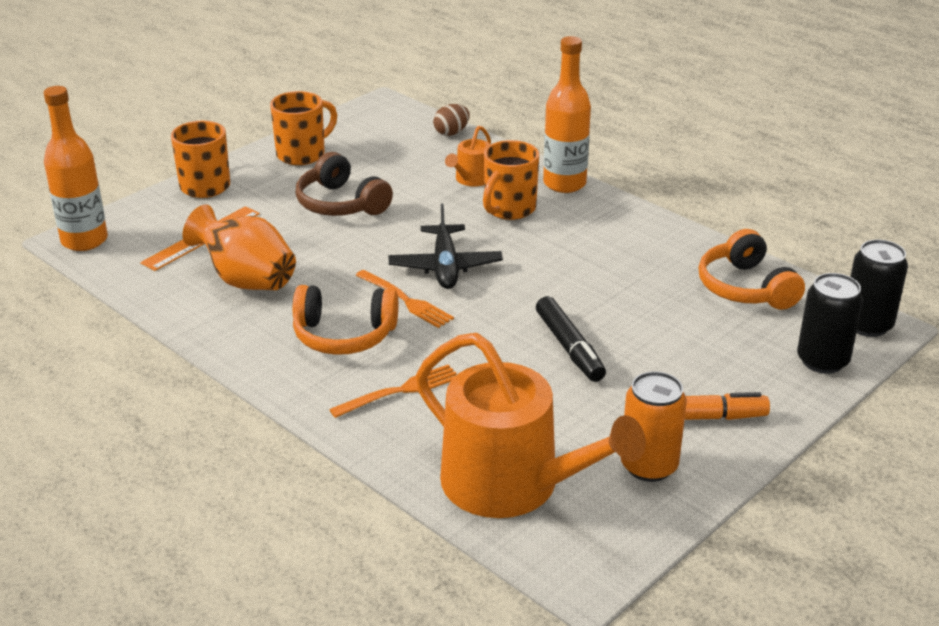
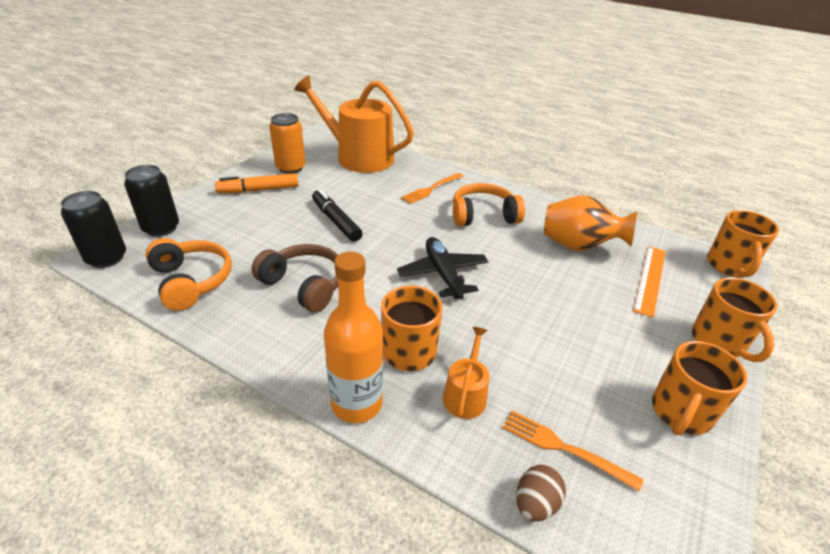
camera: 165 degrees right, 5 degrees up
orange bottle [44,86,108,251] -> orange mug [707,210,779,277]
brown headphones [296,152,393,216] -> brown headphones moved to [252,244,338,312]
orange fork [355,270,454,328] -> orange fork moved to [502,410,643,492]

